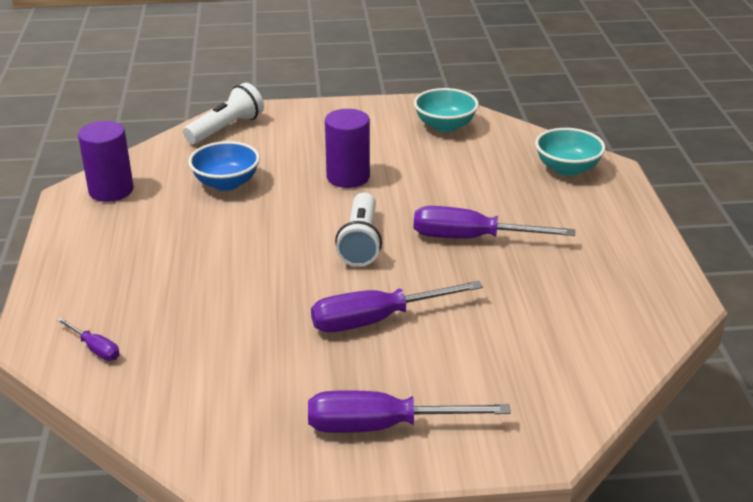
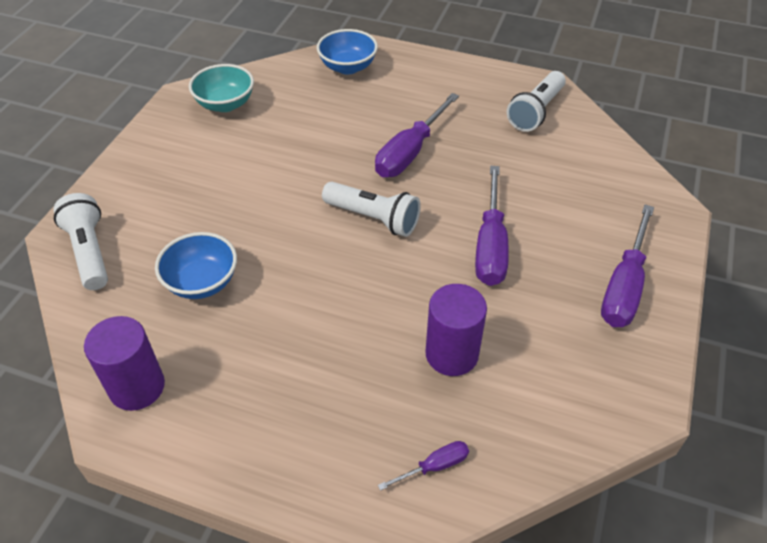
camera: 65 degrees left, 15 degrees up
purple cylinder [325,109,370,188] -> purple cylinder moved to [426,284,487,376]
turquoise bowl [535,128,605,176] -> blue bowl [317,29,378,74]
none -> white flashlight [507,71,566,132]

